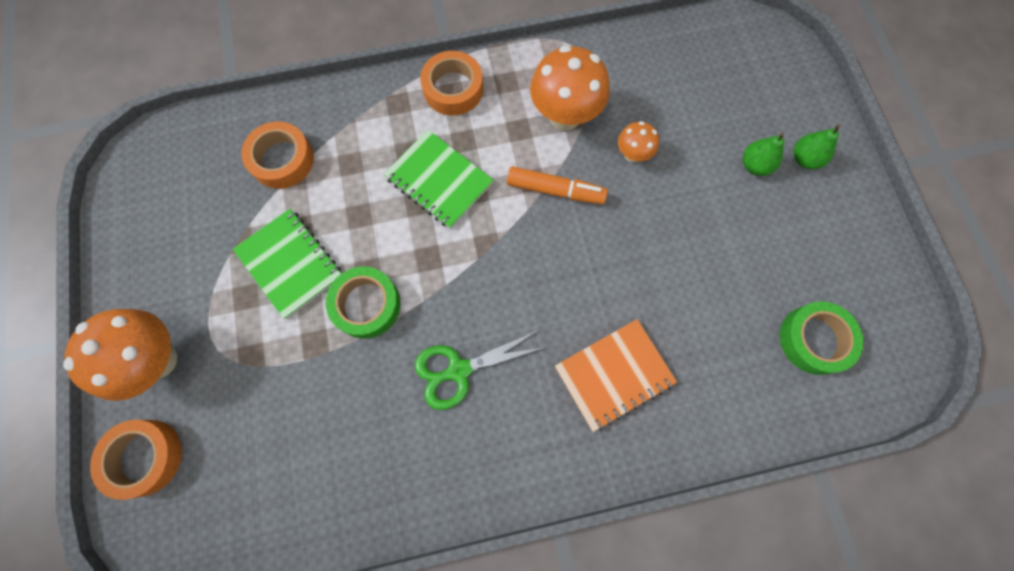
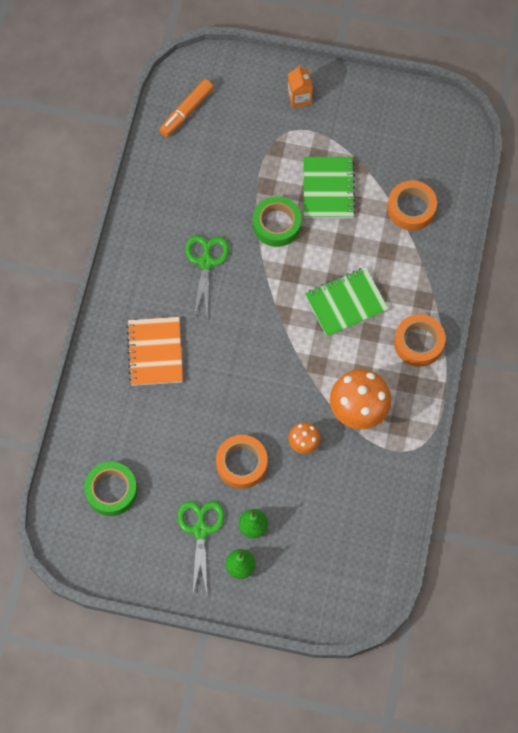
camera: 115 degrees right, 5 degrees down
orange mushroom [63,309,177,401] -> orange carton [288,65,313,108]
orange tape [90,420,182,500] -> orange tape moved to [216,435,268,489]
green notebook [233,209,341,319] -> green notebook turned 75 degrees counterclockwise [304,157,356,219]
orange marker [507,166,608,204] -> orange marker moved to [159,79,214,137]
none -> green scissors [177,501,225,593]

